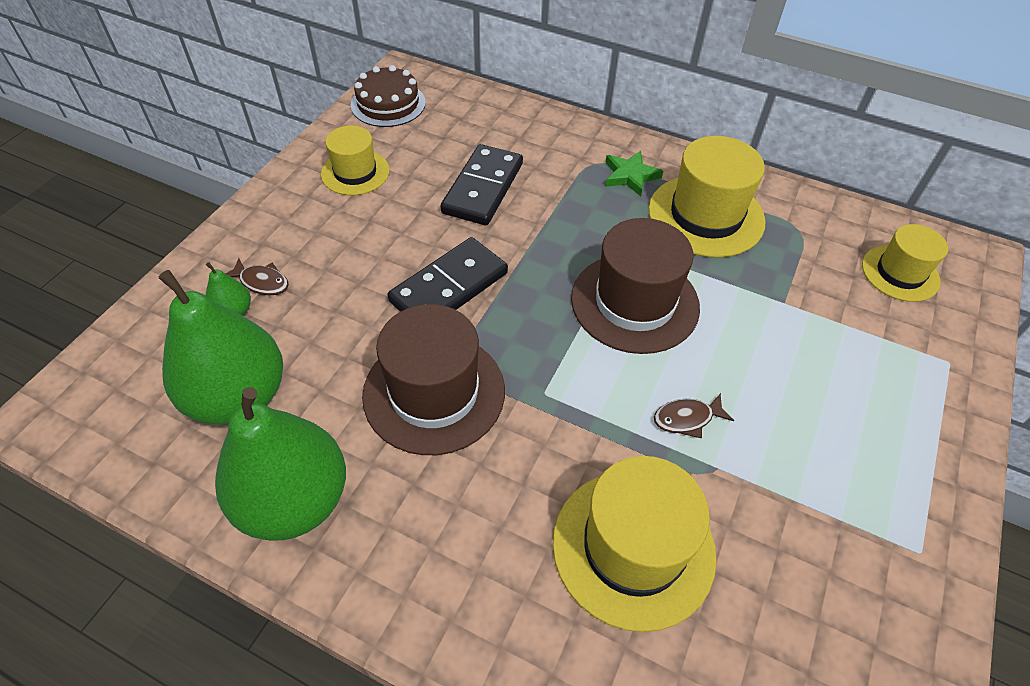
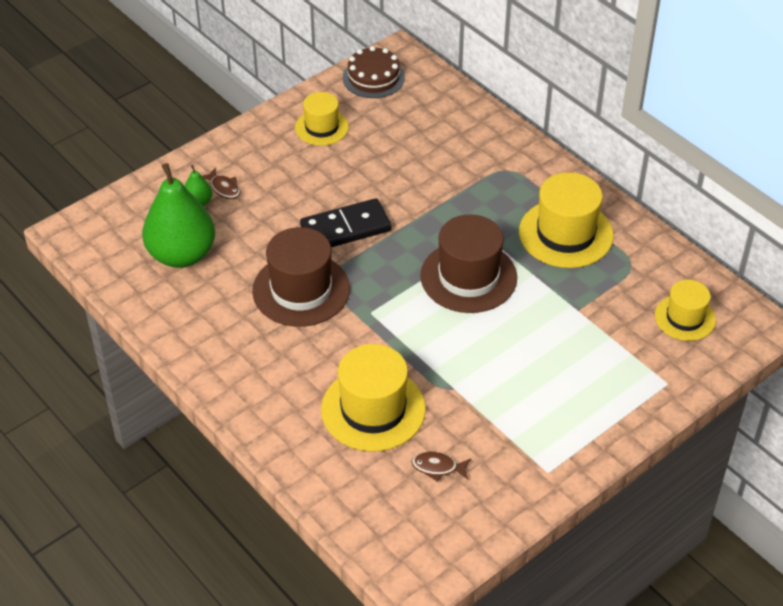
camera: 25 degrees right, 5 degrees down
green pear [215,387,346,541] -> none
black domino [440,144,523,225] -> none
green star [605,151,663,196] -> none
brown fish [654,393,734,438] -> brown fish moved to [411,452,471,482]

